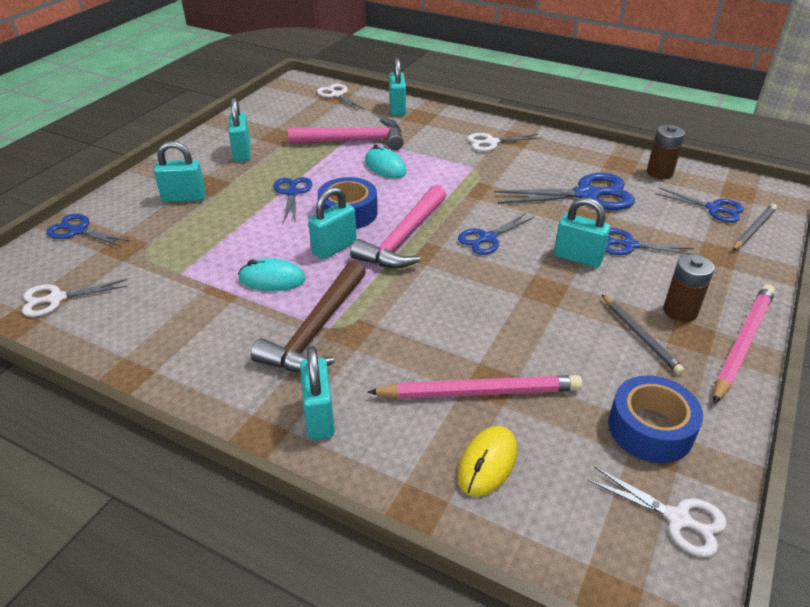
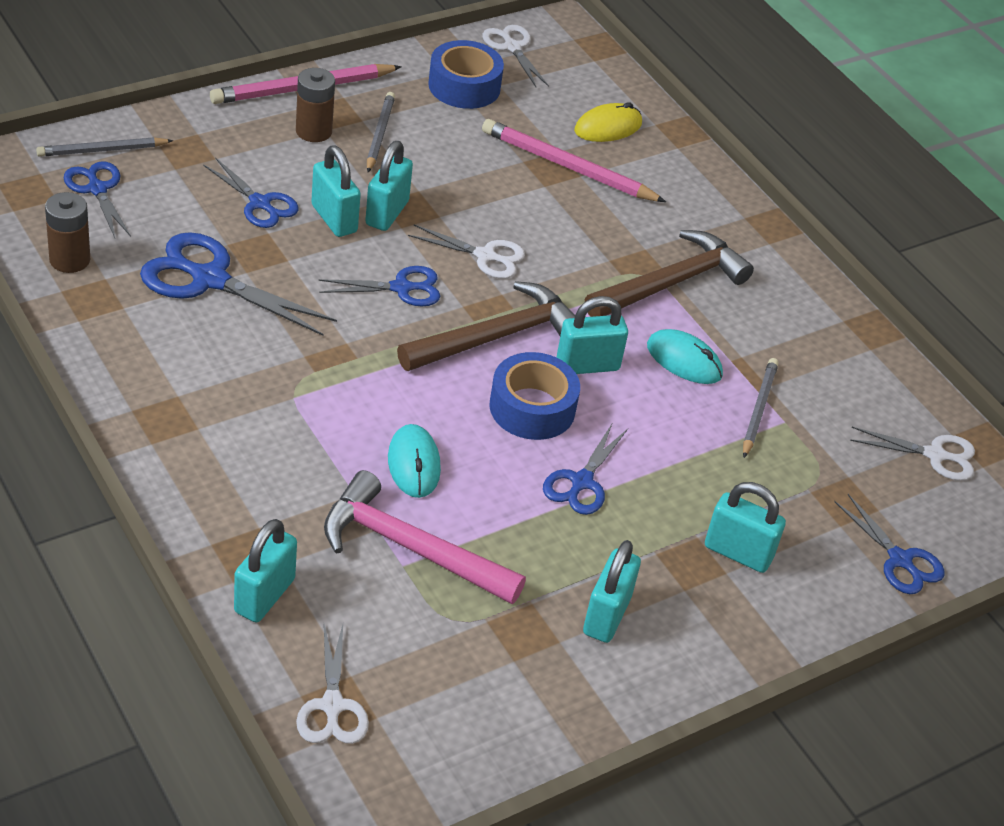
camera: 155 degrees left, 5 degrees up
turquoise padlock [300,346,335,440] -> turquoise padlock moved to [365,141,413,231]
pink hammer [350,185,446,268] -> brown hammer [397,281,575,371]
white scissors [467,133,542,152] -> white scissors moved to [408,225,525,279]
none -> grey pencil [743,358,779,458]

